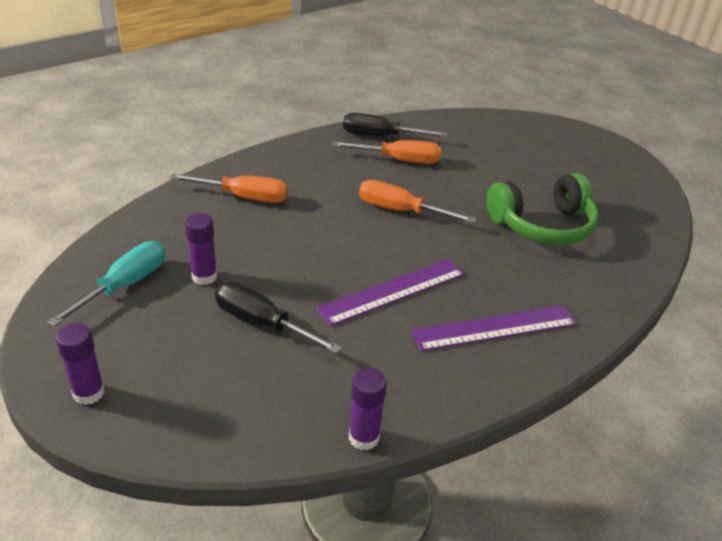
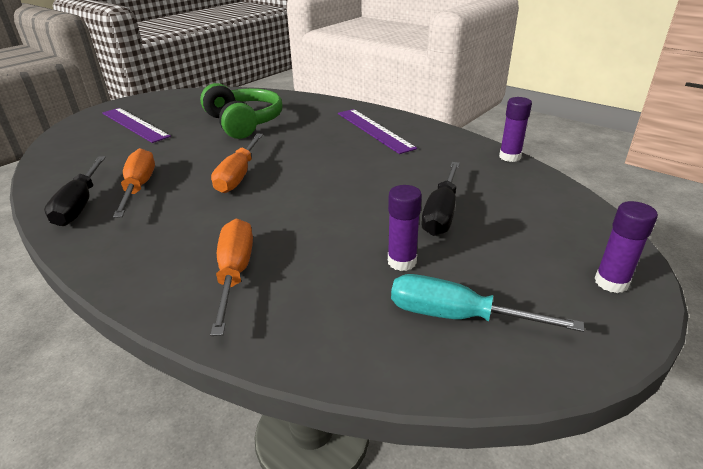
camera: 100 degrees left, 5 degrees down
purple ruler [316,259,465,326] -> purple ruler moved to [102,108,171,143]

